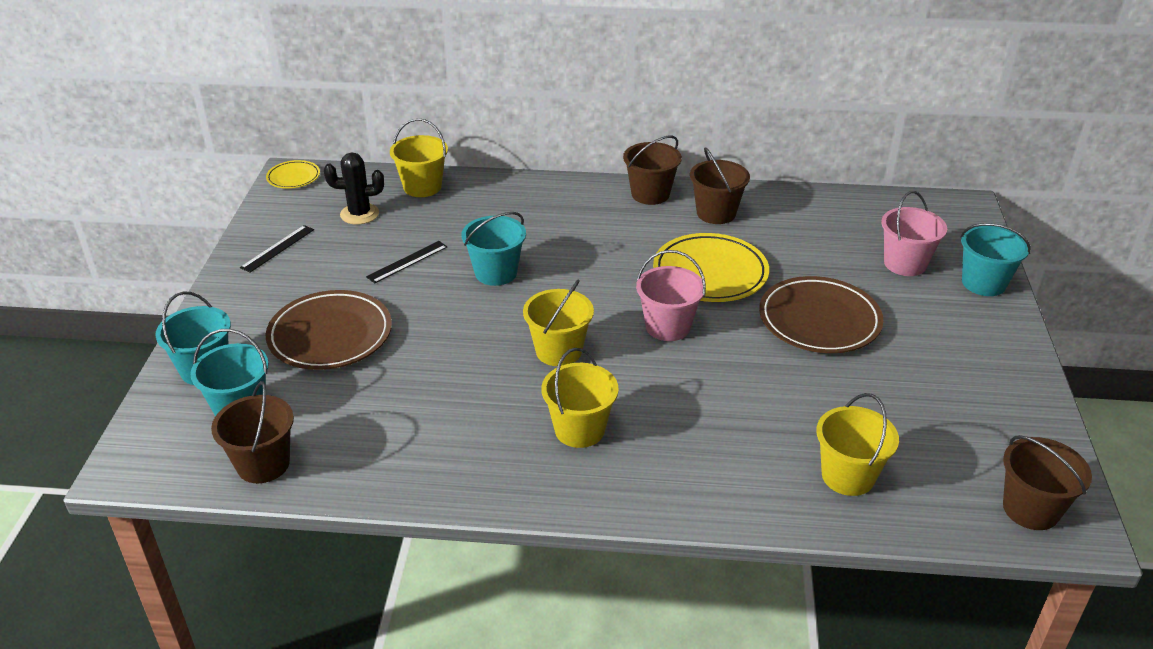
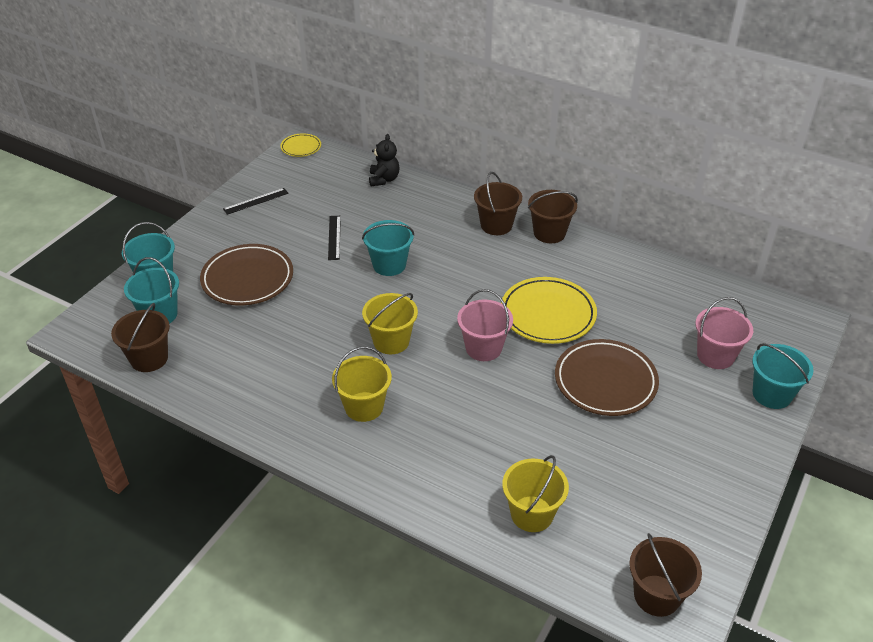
camera: 25 degrees right, 5 degrees up
black cactus [324,152,384,225] -> none
black ruler [366,241,447,283] -> black ruler turned 75 degrees counterclockwise [328,216,341,260]
yellow bucket [390,119,448,197] -> black teddy bear [369,134,400,186]
brown bucket [690,147,750,224] -> brown bucket moved to [474,172,522,235]

